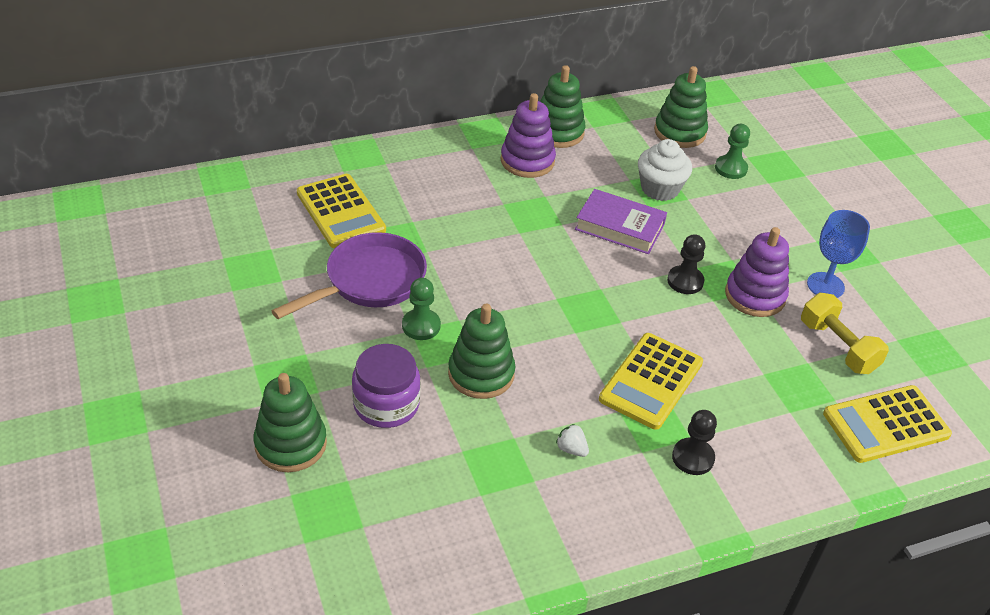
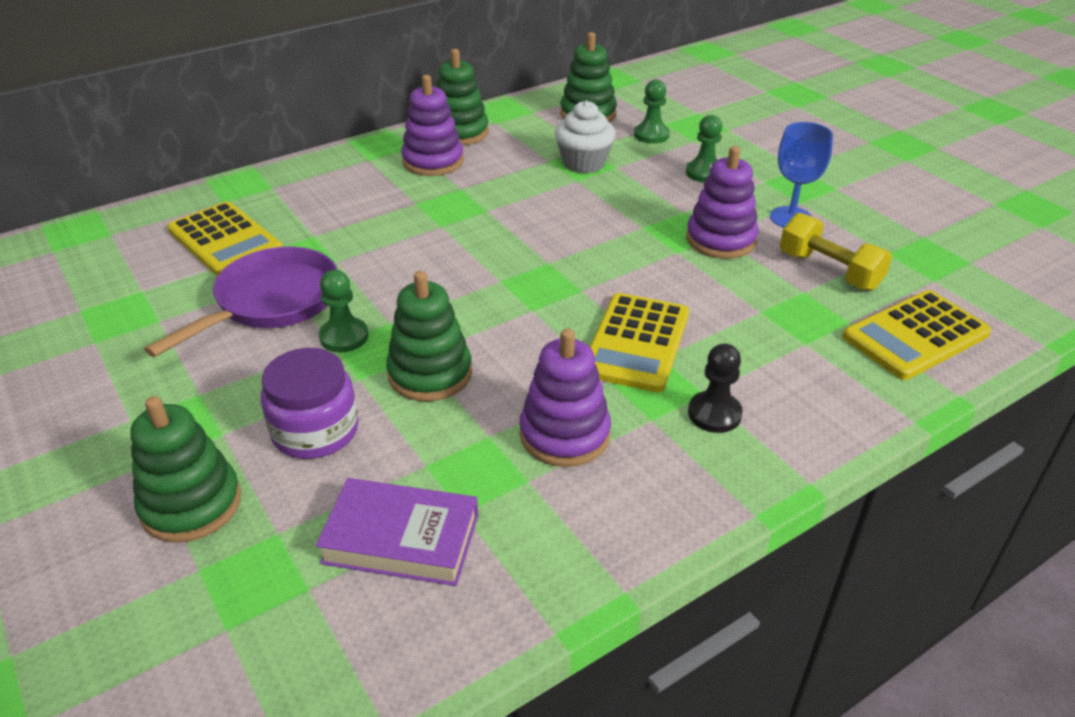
camera: 10 degrees left, 5 degrees down
white strawberry [556,424,589,457] -> purple stacking toy [520,329,611,467]
purple book [575,189,667,254] -> purple book moved to [316,478,478,586]
black pawn [667,234,706,294] -> none
none -> green pawn [686,115,722,183]

